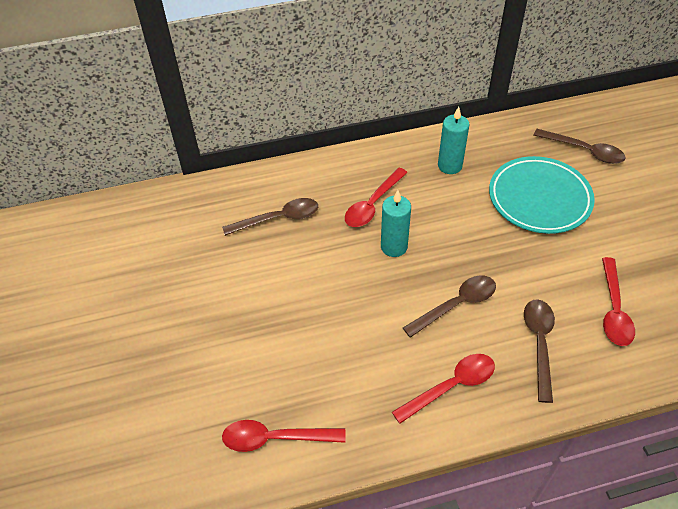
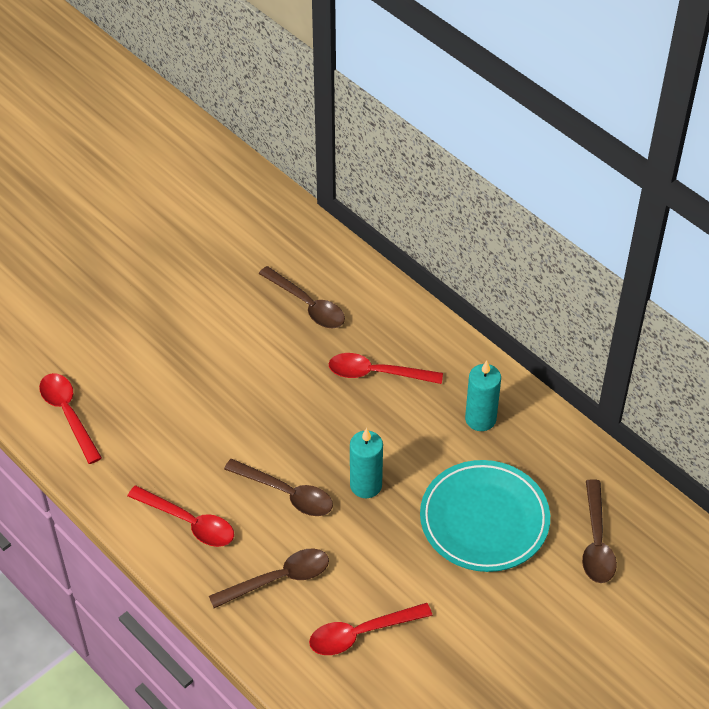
camera: 60 degrees right, 0 degrees up
turquoise candle [381,190,411,257] -> turquoise candle moved to [350,428,383,498]

